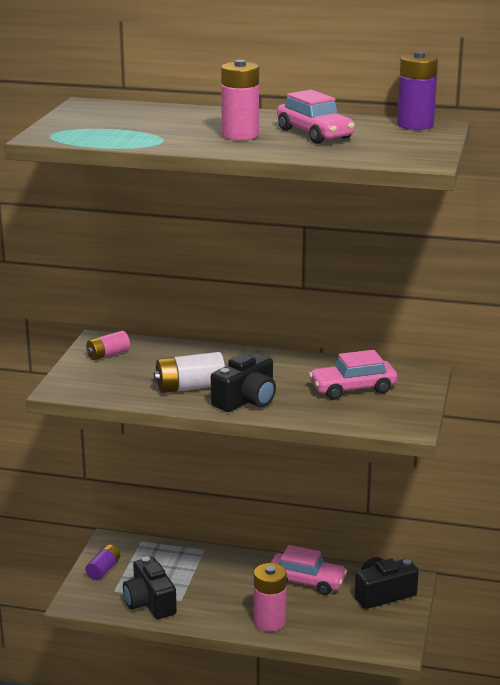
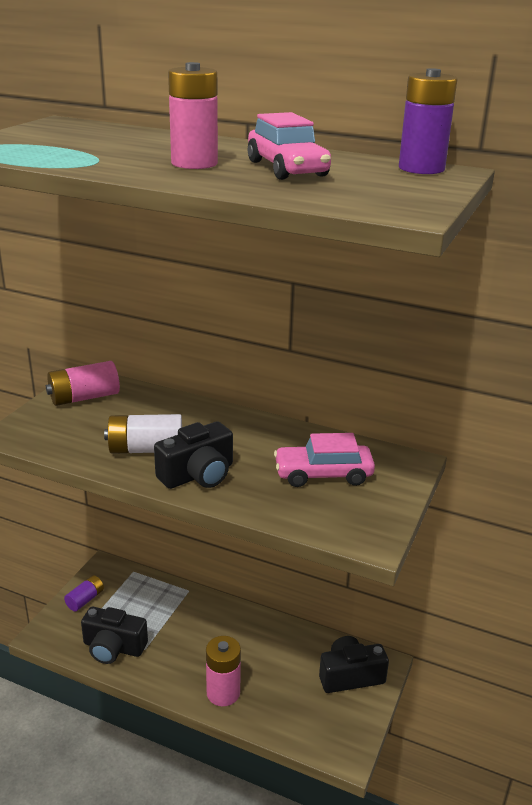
camera: 10 degrees right, 5 degrees up
pink battery [86,331,130,360] -> pink battery [46,361,120,406], size x1.56
black camera [123,557,177,619] -> black camera turned 60 degrees counterclockwise [81,607,148,664]
pink car [271,545,347,595] -> none

